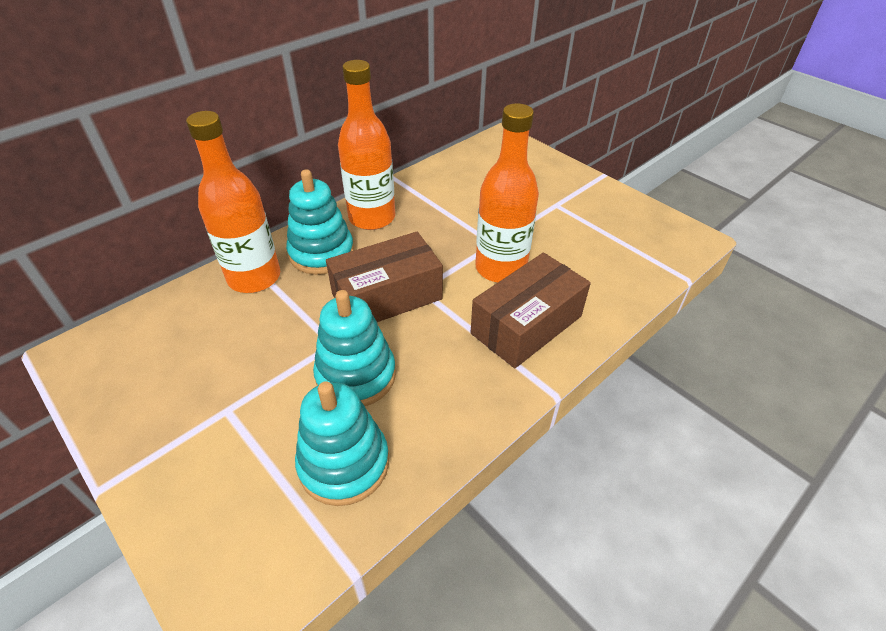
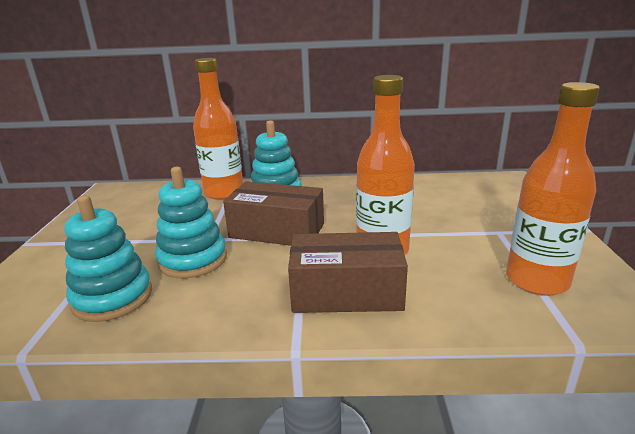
camera: 45 degrees right, 20 degrees down
orange bottle [338,60,395,230] -> orange bottle moved to [506,82,600,296]

